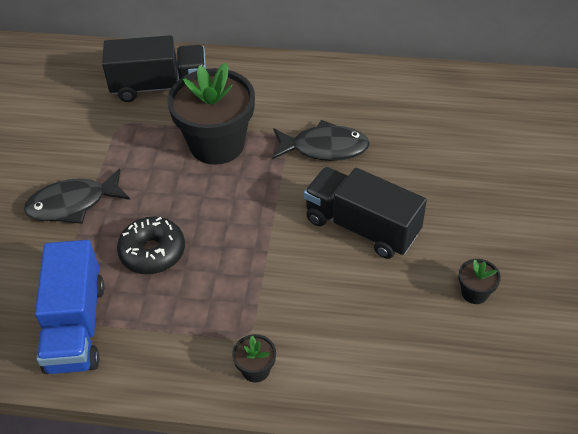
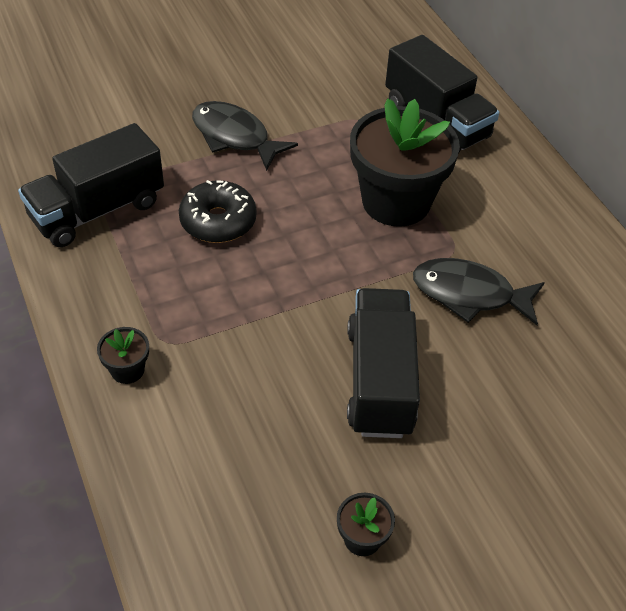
camera: 55 degrees right, 0 degrees up
blue truck [35,240,104,374] -> black truck [18,123,164,247]
black fish [272,120,370,161] -> black fish turned 135 degrees clockwise [413,258,545,325]

